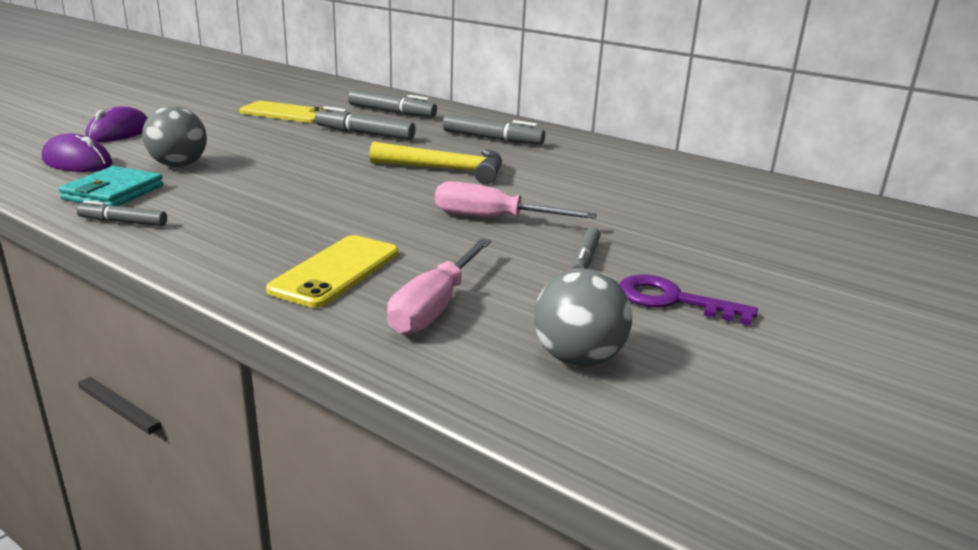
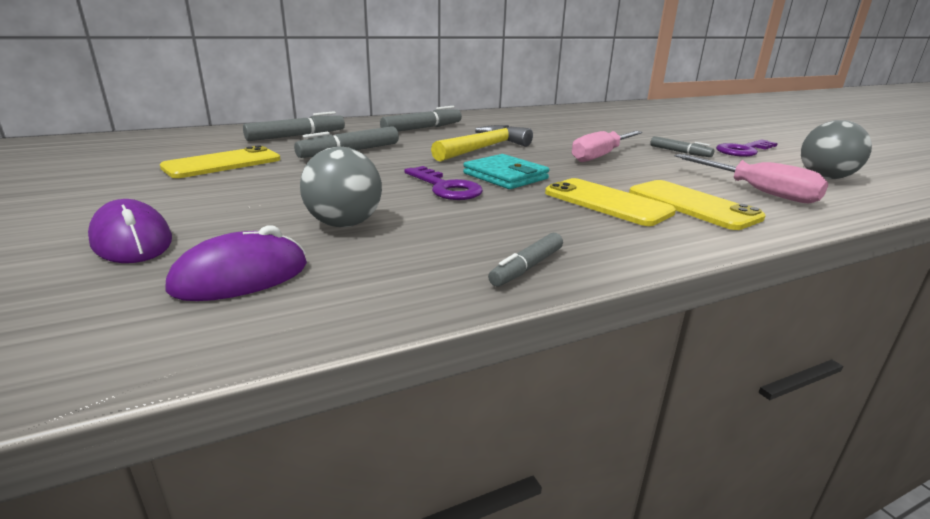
camera: 60 degrees left, 0 degrees up
turquoise wallet [58,166,163,206] -> turquoise wallet moved to [463,154,549,189]
none -> purple key [404,166,483,200]
none -> yellow phone [545,178,676,226]

